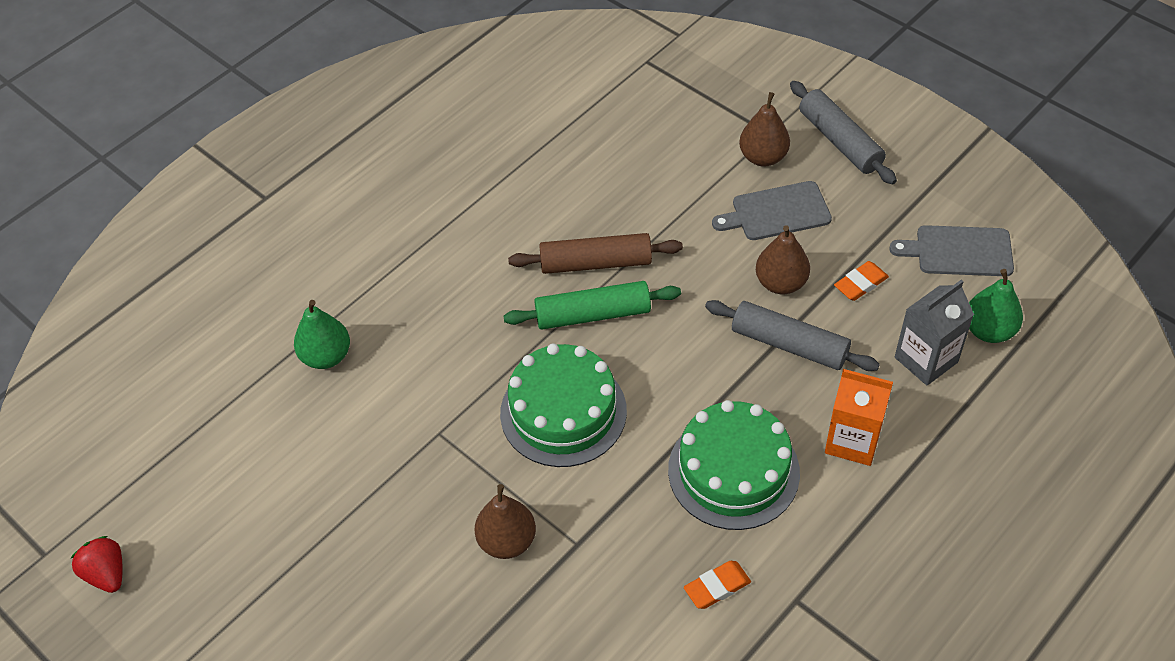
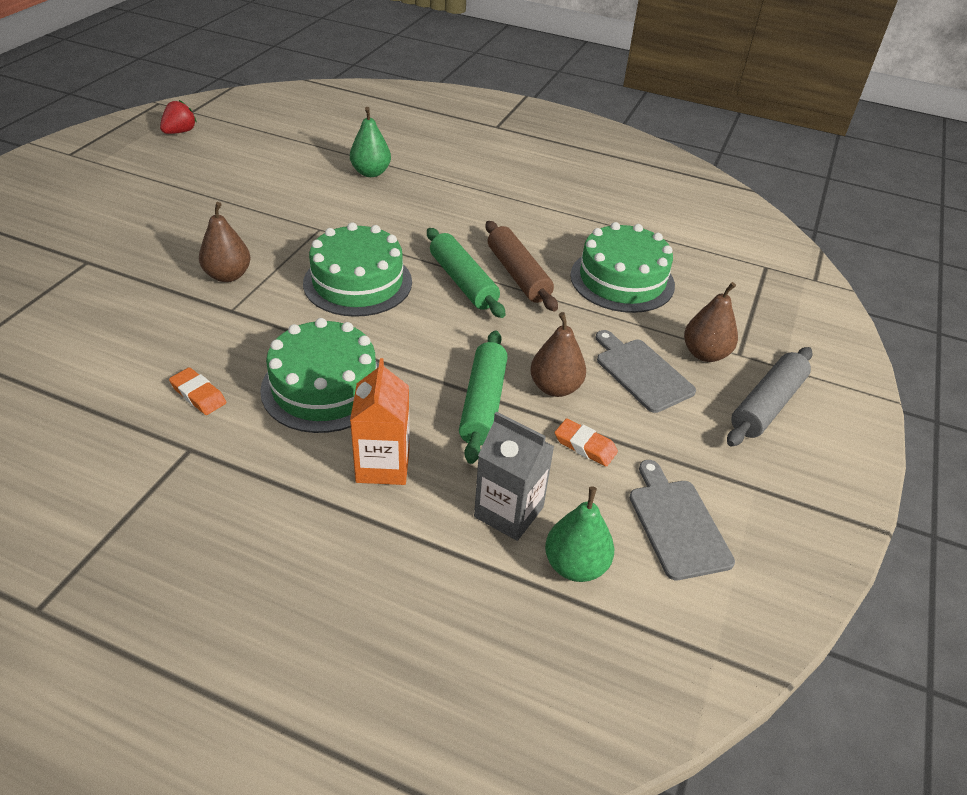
camera: 65 degrees right, 10 degrees down
grey rolling pin [705,300,880,371] -> green rolling pin [459,330,508,464]
none -> green cake [570,222,675,313]

